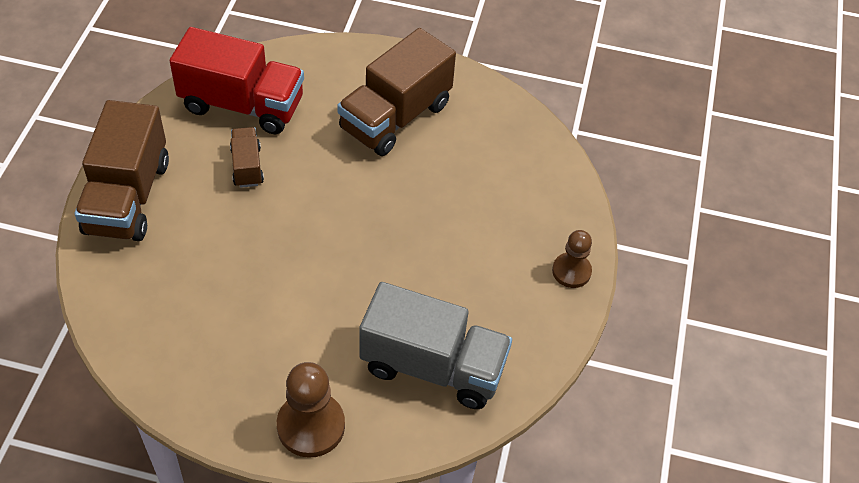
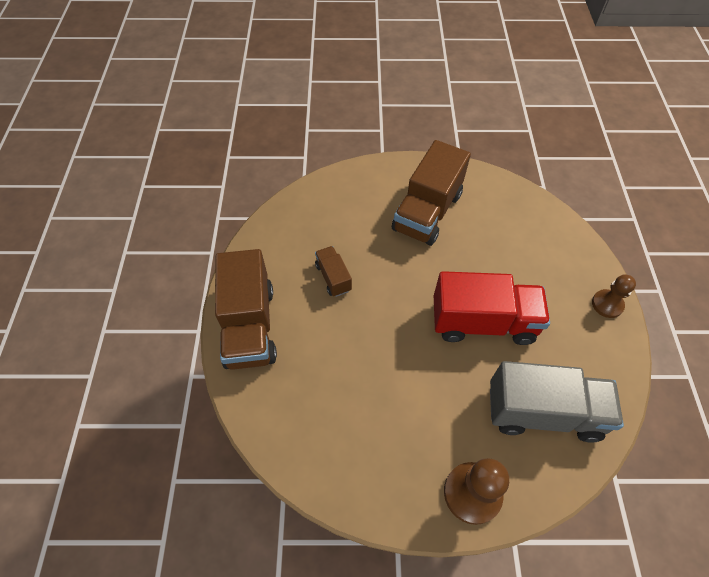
camera: 10 degrees left, 5 degrees up
red truck [170,27,304,134] -> red truck moved to [434,271,550,345]

